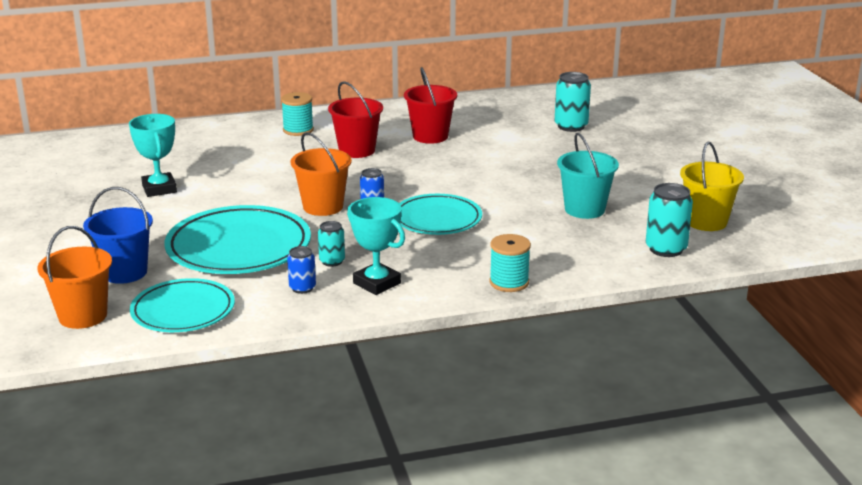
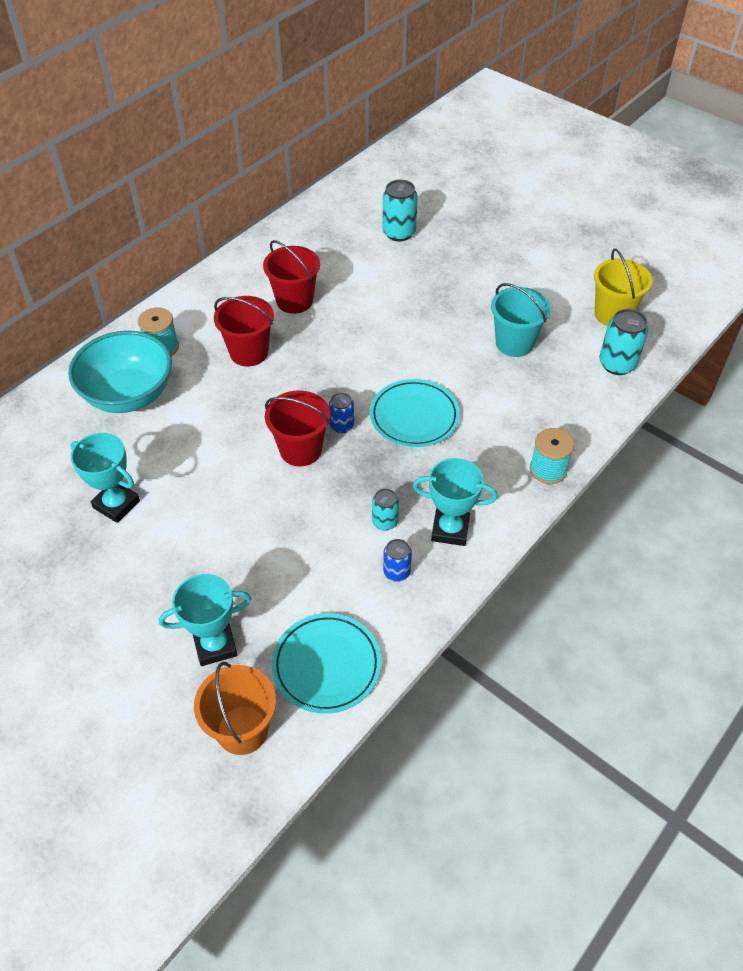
camera: 35 degrees left, 25 degrees up
blue bucket [83,187,153,284] -> turquoise trophy [159,574,251,666]
turquoise plate [164,205,311,274] -> none
orange bucket [290,132,352,216] -> red bucket [265,391,330,466]
none -> turquoise bowl [68,331,172,413]

